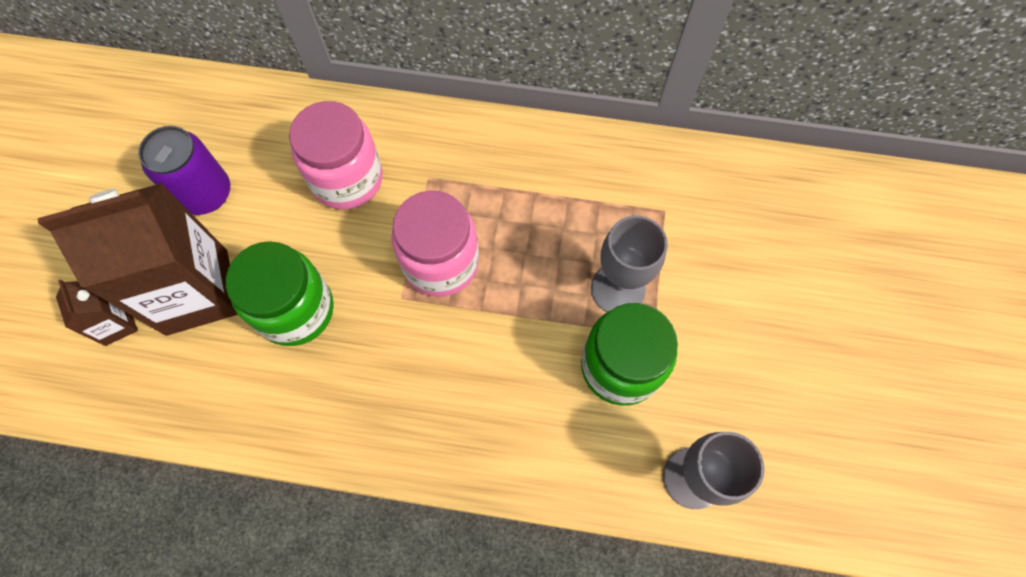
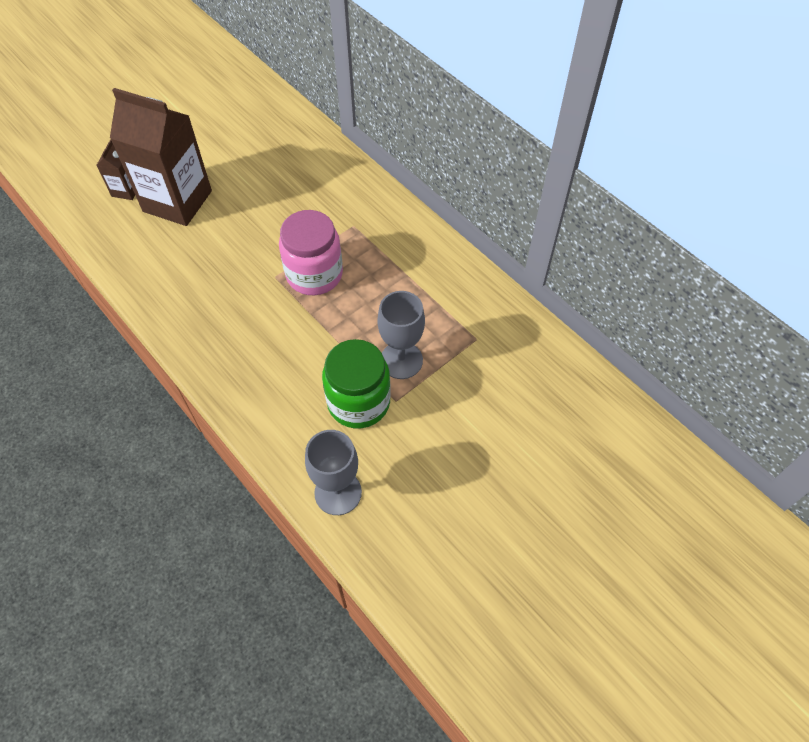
camera: 40 degrees right, 10 degrees down
purple can [138,126,230,215] -> none
green jar [226,241,334,346] -> none
pink jar [289,101,383,210] -> none

